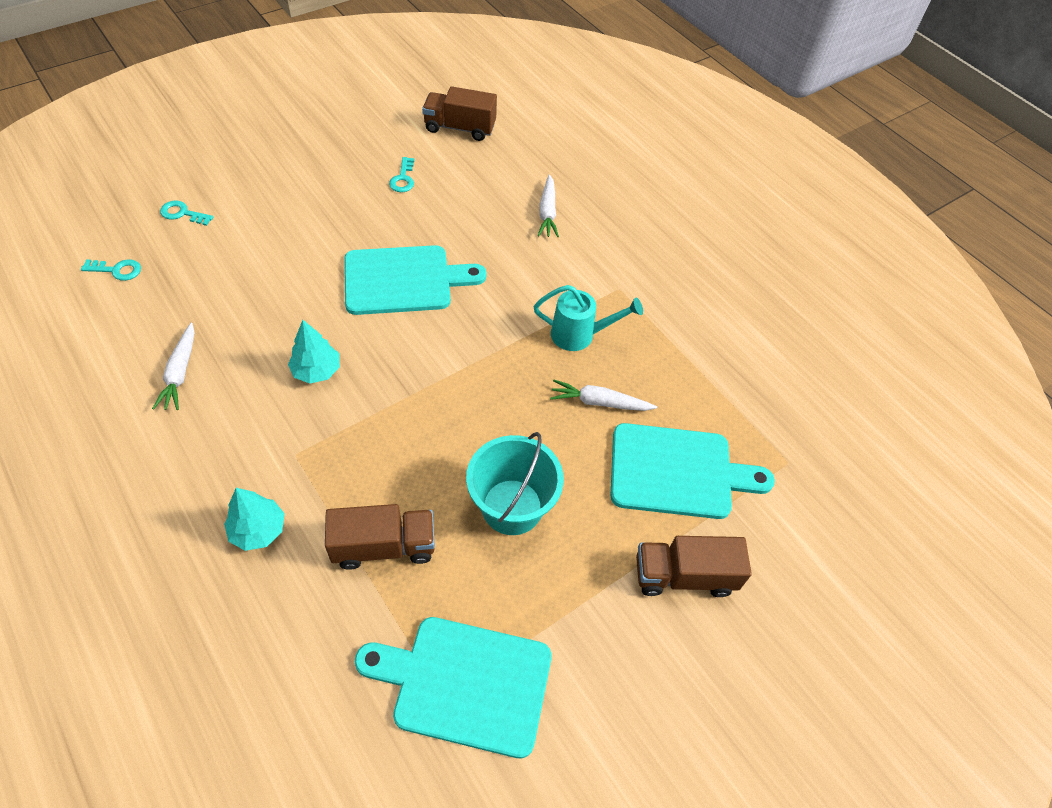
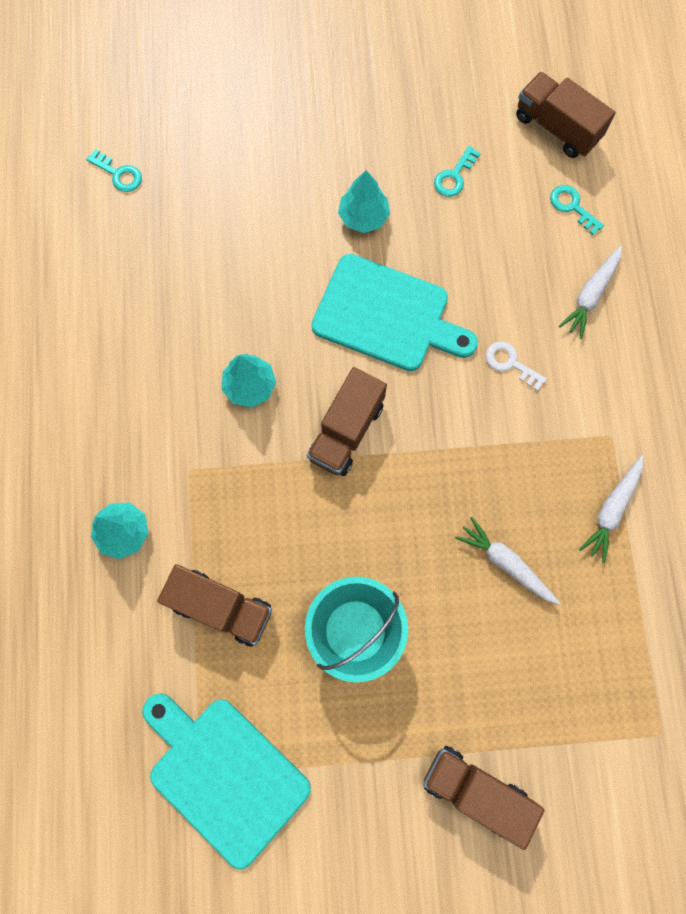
camera: 35 degrees right, 20 degrees up
white carrot [152,323,195,410] -> white carrot moved to [579,455,644,563]
turquoise key [160,201,214,226] -> turquoise key moved to [550,185,604,235]
turquoise watering can [534,285,643,351] -> none
turquoise cutting board [610,423,775,519] -> none
none -> brown truck [307,367,387,476]
none -> turquoise tree [338,170,390,233]
none -> white key [486,341,547,391]

